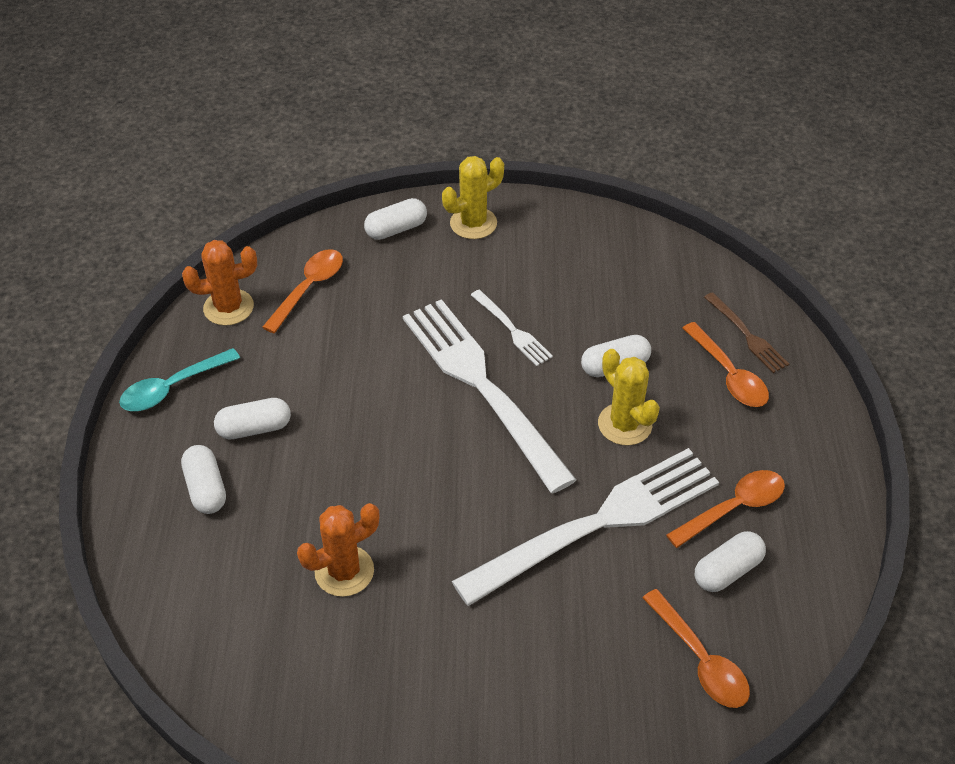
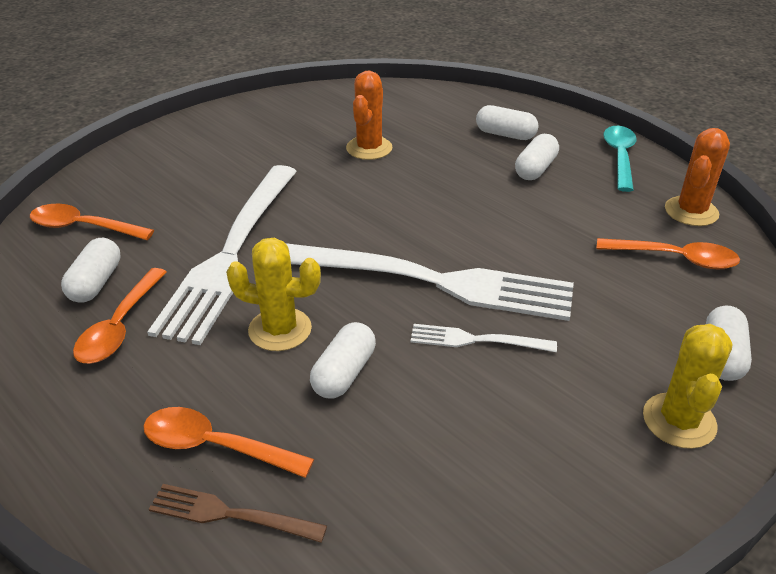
camera: 135 degrees right, 10 degrees down
orange spoon [262,249,343,333] -> orange spoon turned 60 degrees counterclockwise [597,238,740,269]

